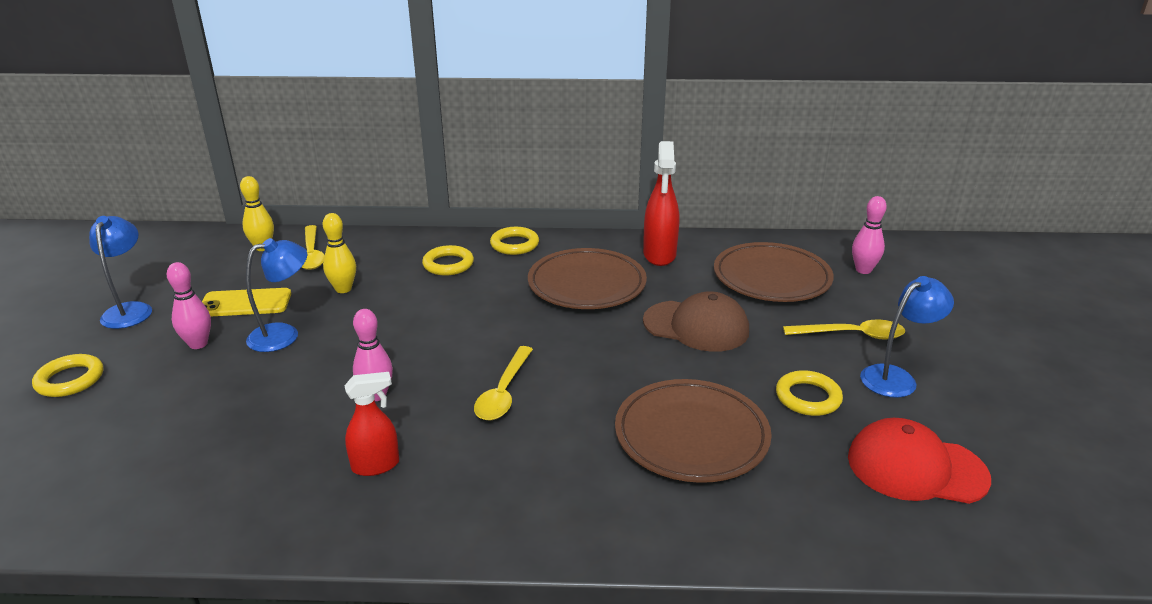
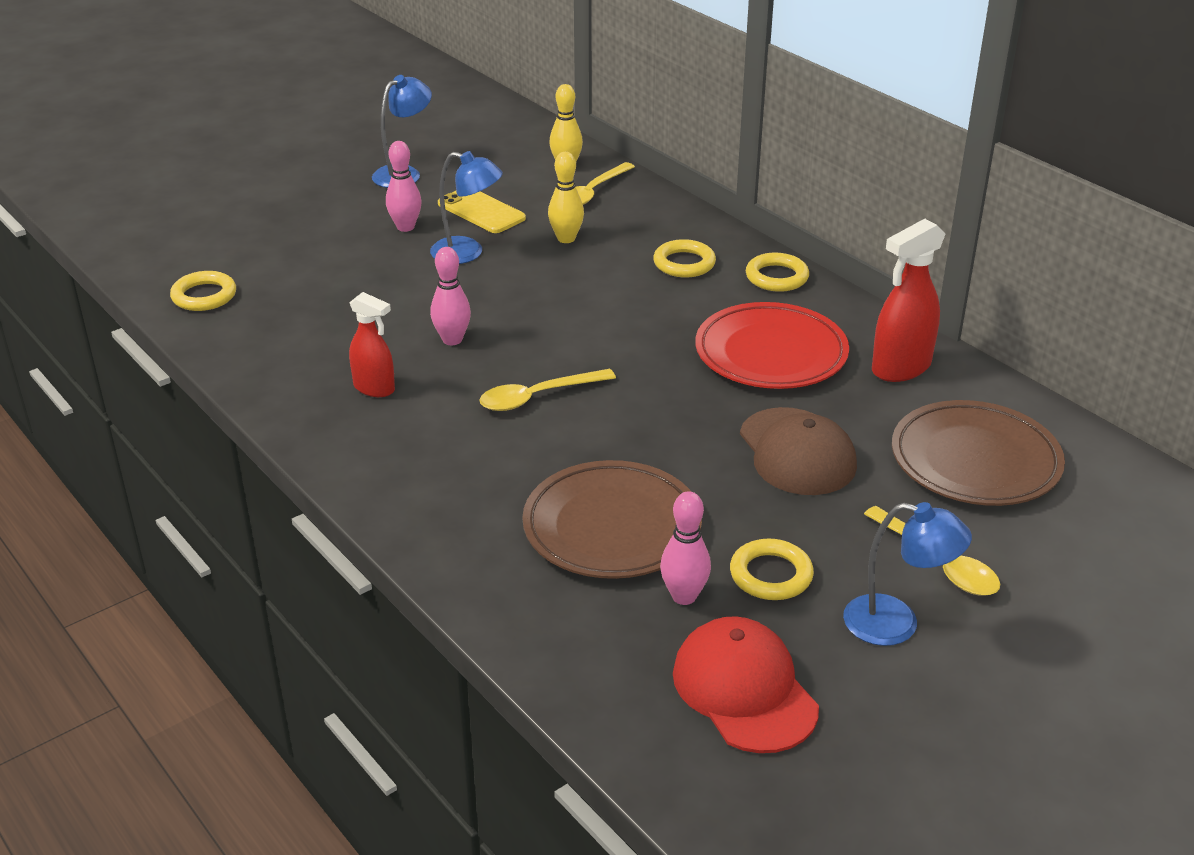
camera: 50 degrees right, 5 degrees up
yellow ring [32,354,103,397] -> yellow ring moved to [170,271,236,311]
brown plate [528,248,647,309] -> red plate [695,302,849,389]
pink bowling pin [852,196,887,274] -> pink bowling pin moved to [660,491,711,605]

